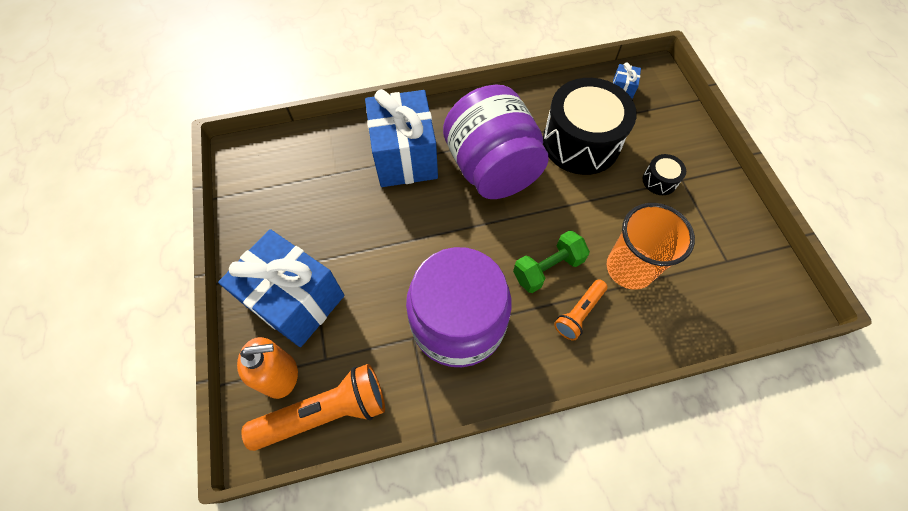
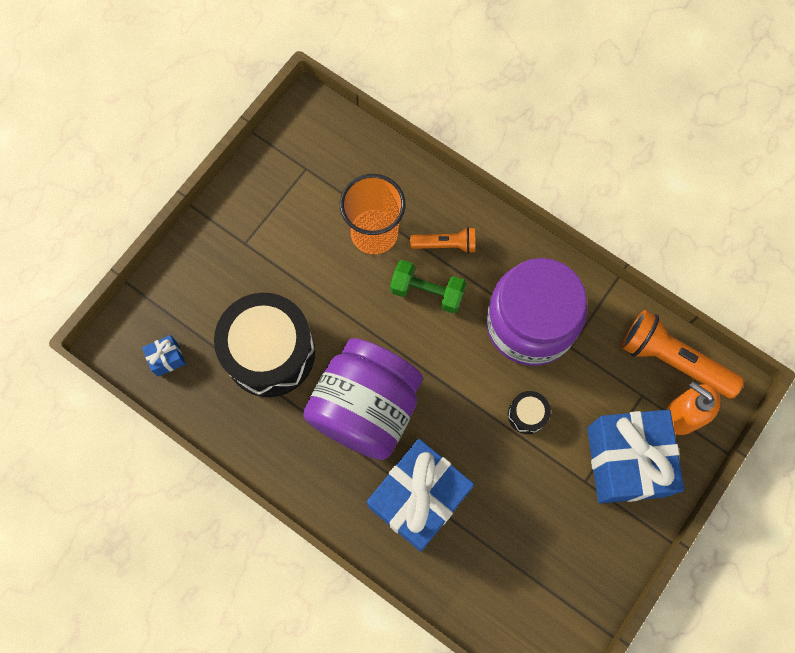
camera: 130 degrees left, 10 degrees up
black drum [643,154,686,195] -> black drum moved to [508,391,551,434]

